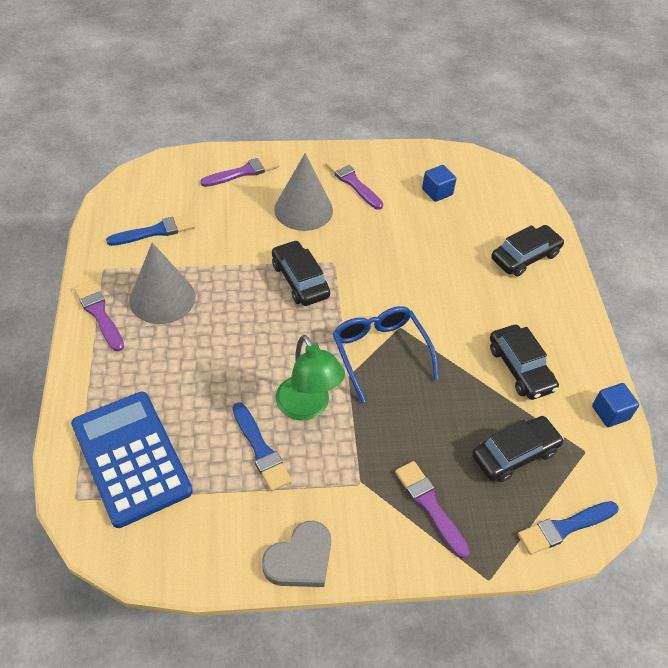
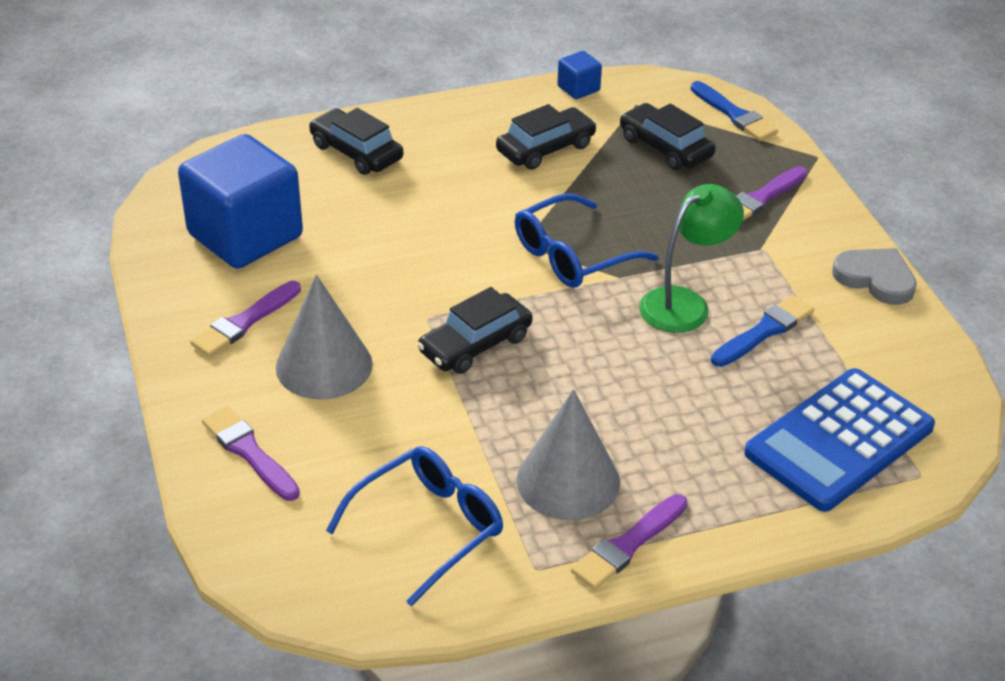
camera: 100 degrees left, 10 degrees down
blue brush [106,214,195,246] -> blue glasses [326,446,503,606]
blue cube [422,165,456,202] -> blue cube [178,134,303,269], size x2.37

